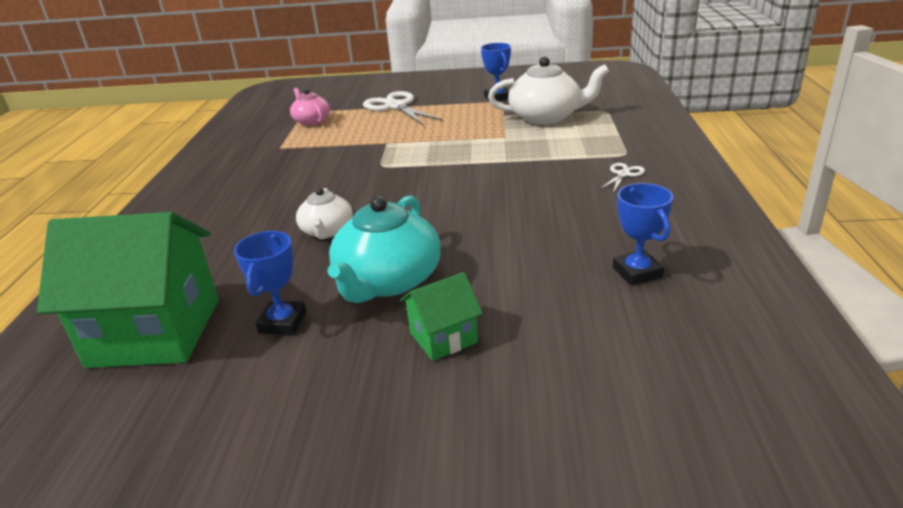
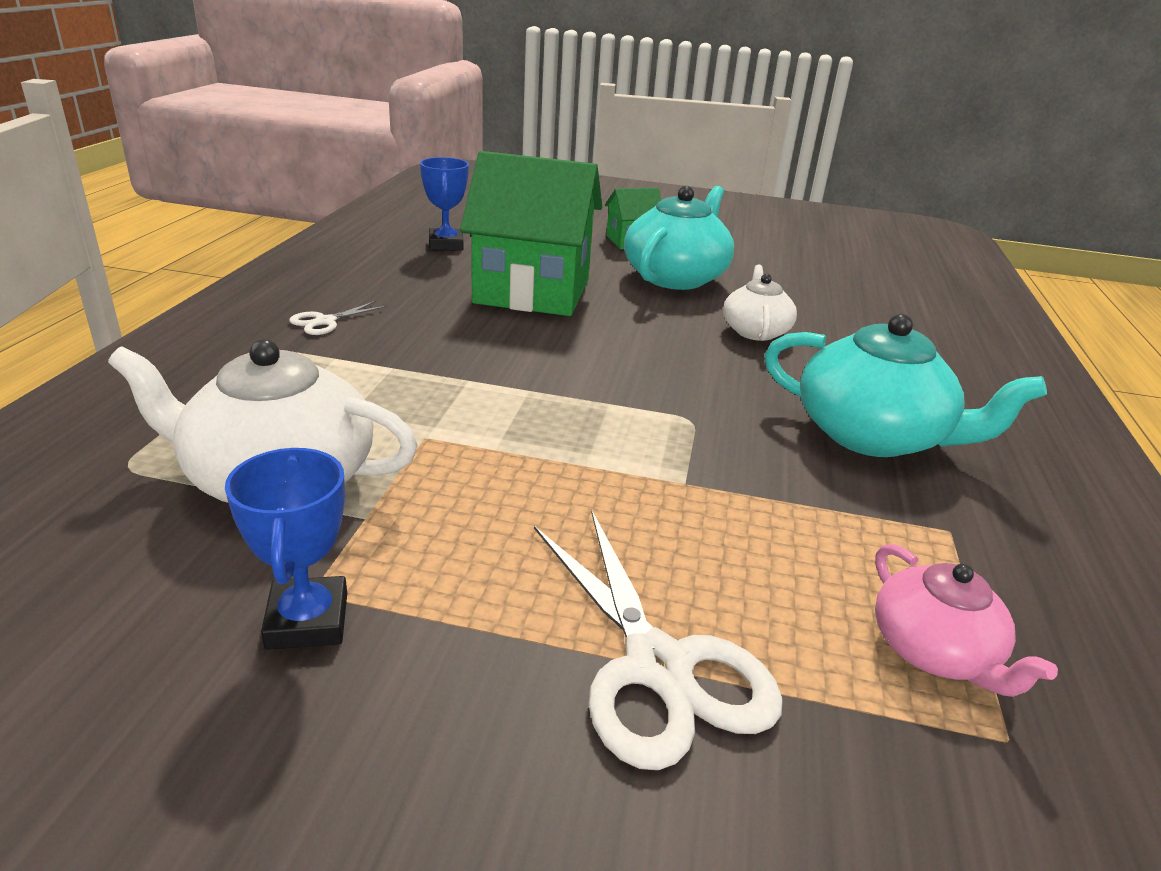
camera: 175 degrees left, 0 degrees up
green house [37,212,219,368] -> green house moved to [460,151,602,316]
blue trophy [234,231,307,335] -> none
none -> turquoise teapot [765,314,1047,457]

